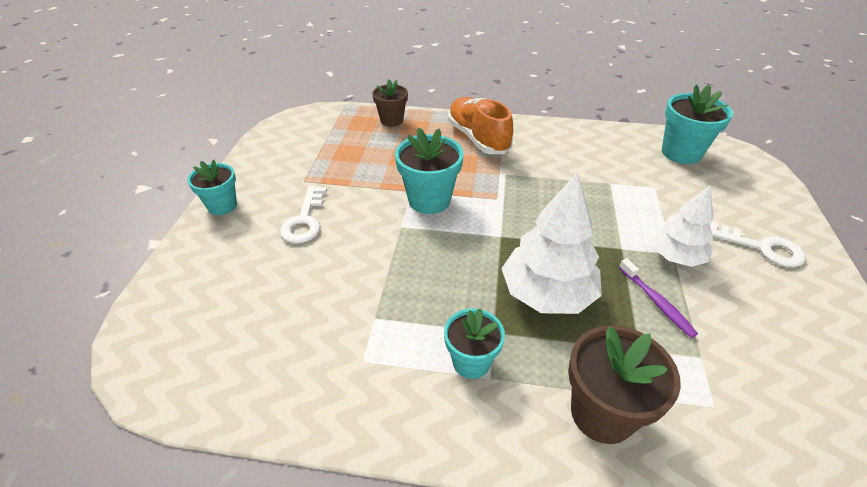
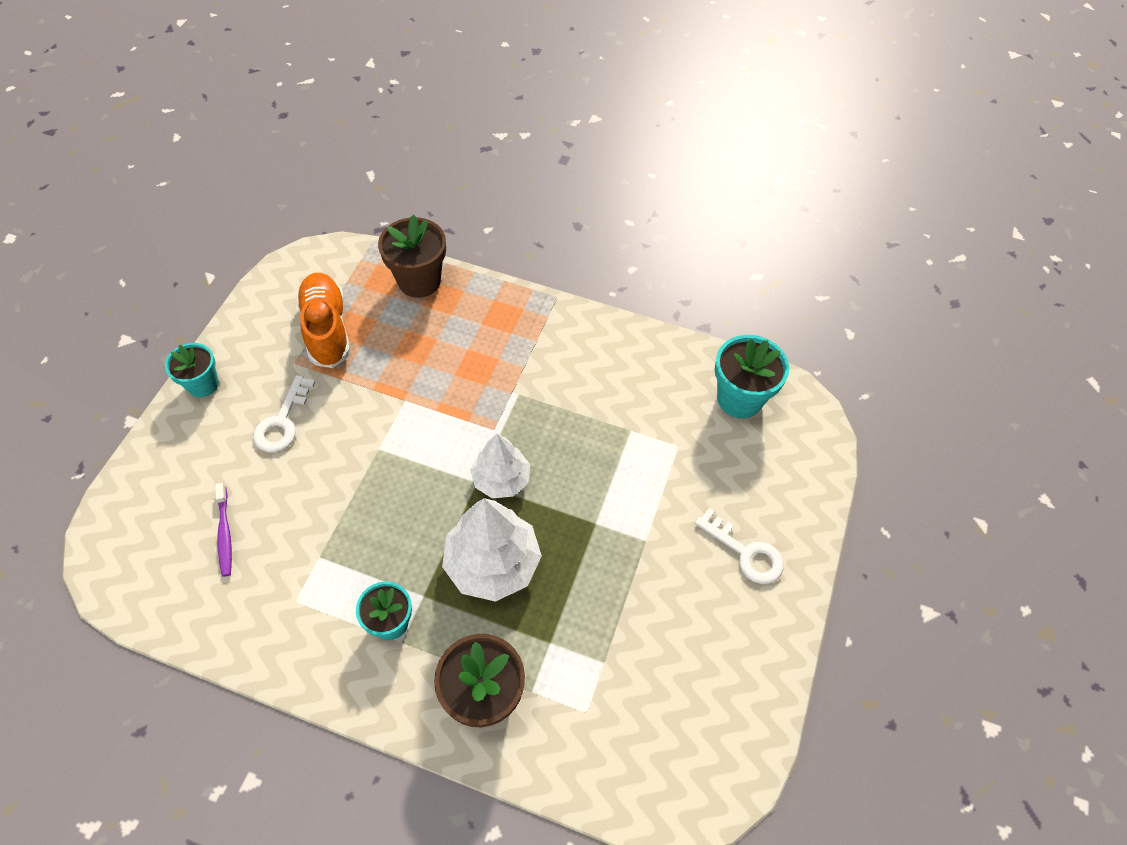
camera: 10 degrees right, 15 degrees up
brown flower pot [372,79,408,127] -> brown flower pot [378,215,446,298], size x1.53
turquoise flower pot [395,128,464,214] -> none
orange shoe [448,97,513,154] -> orange shoe moved to [296,273,350,368]
purple toothbrush [619,258,698,338] -> purple toothbrush moved to [215,483,232,577]
white tree [651,185,714,267] -> white tree moved to [470,434,530,498]

